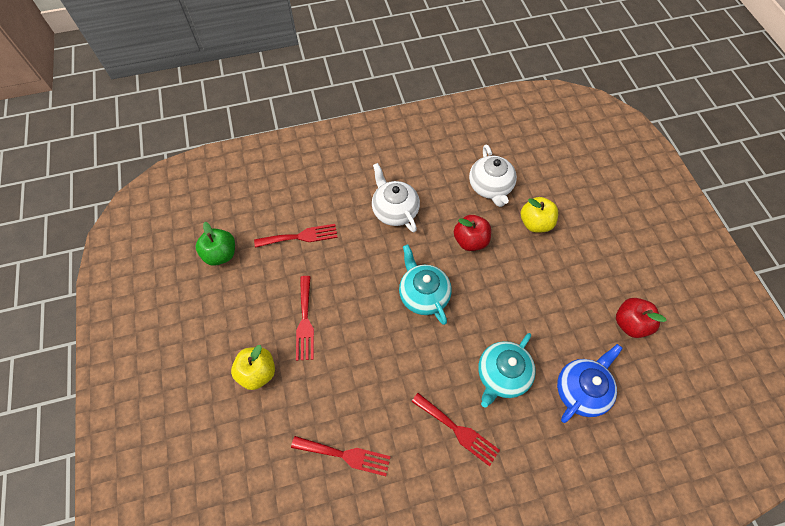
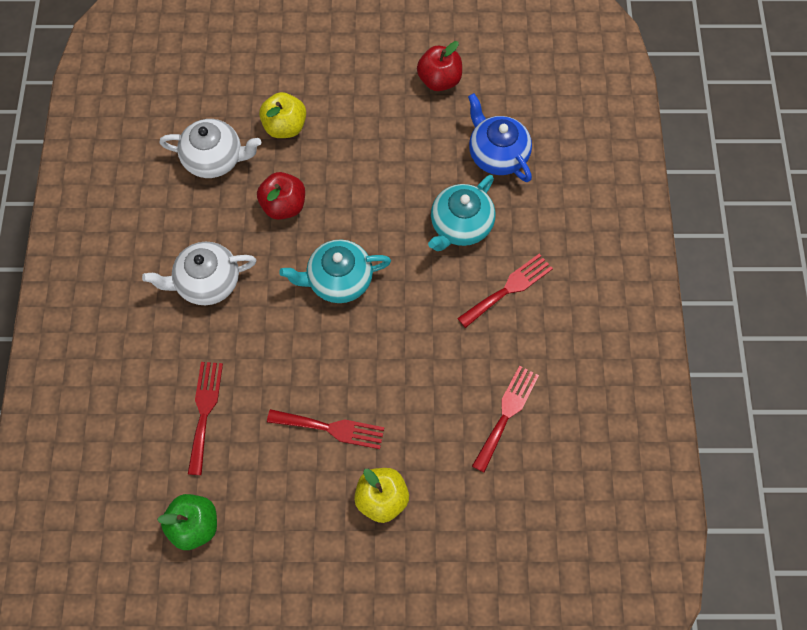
camera: 75 degrees left, 5 degrees up
turquoise teapot [478,333,536,408] -> turquoise teapot turned 75 degrees clockwise [428,175,495,251]

